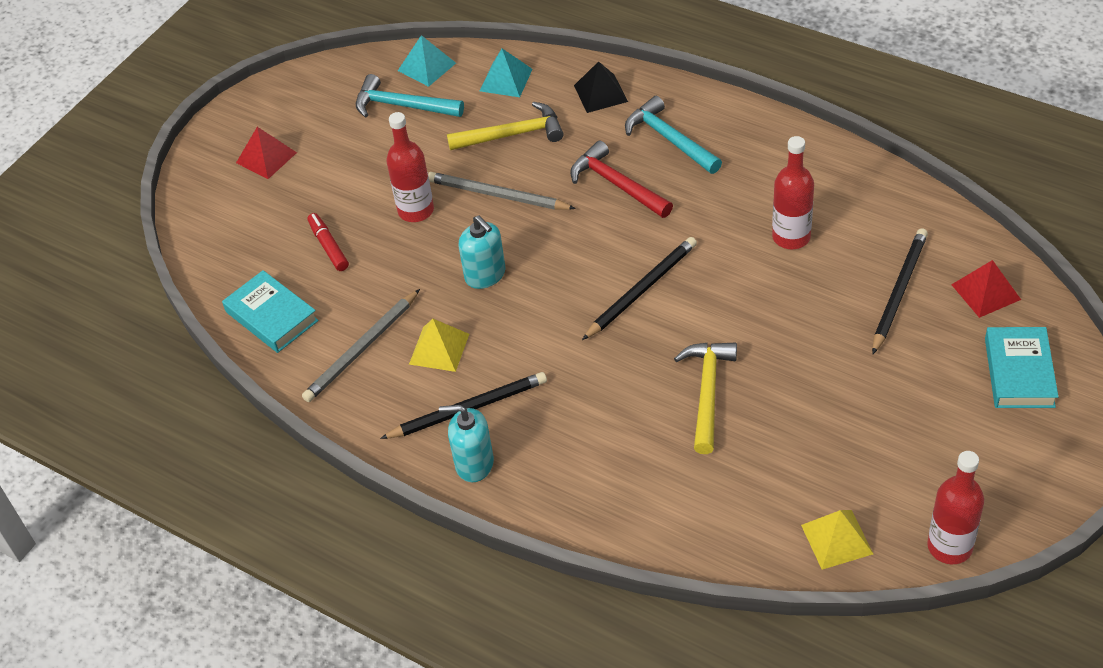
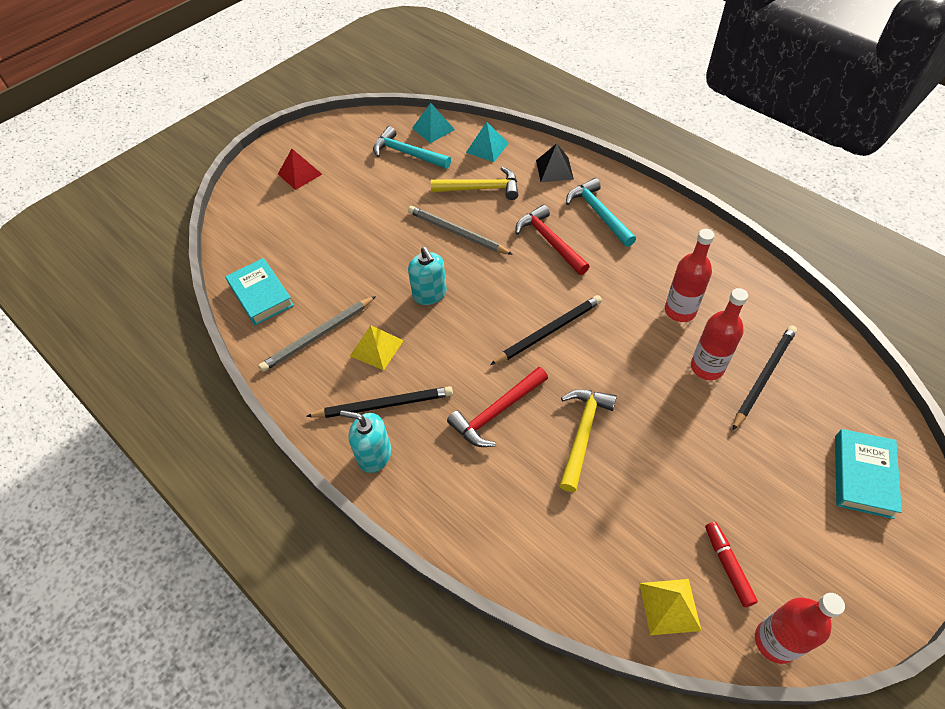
camera: 10 degrees right, 5 degrees up
red marker [307,213,349,271] -> red marker moved to [705,522,758,607]
red bottle [387,112,434,222] -> red bottle moved to [691,288,748,380]
red pyramid [951,260,1021,318] -> none
none -> red hammer [447,367,548,447]

